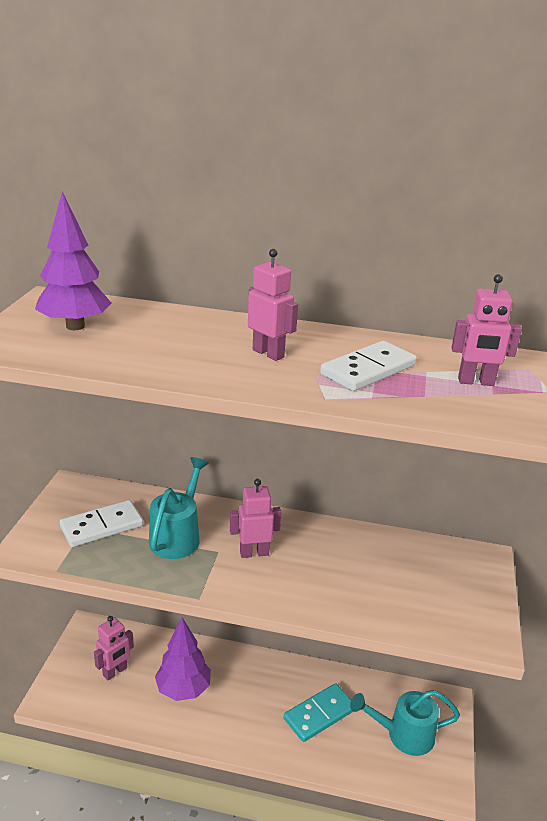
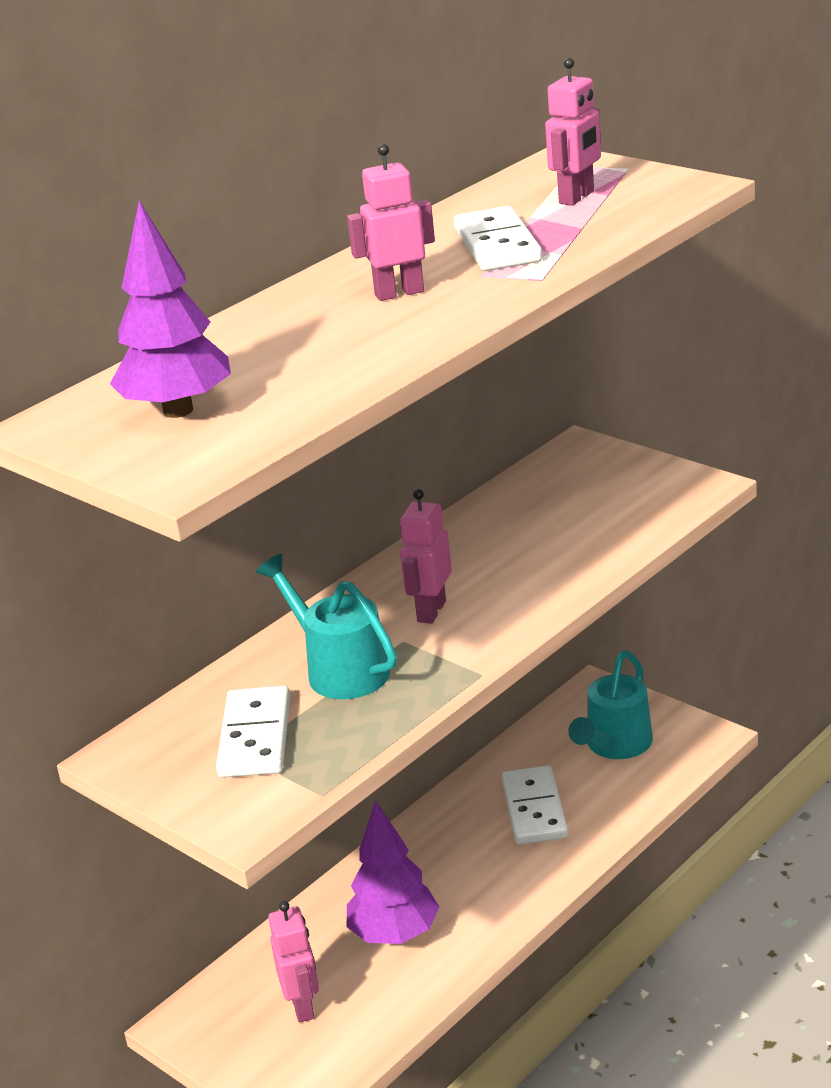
camera: 55 degrees left, 0 degrees up
turquoise domino [284,683,353,742] -> white domino [502,765,568,845]

